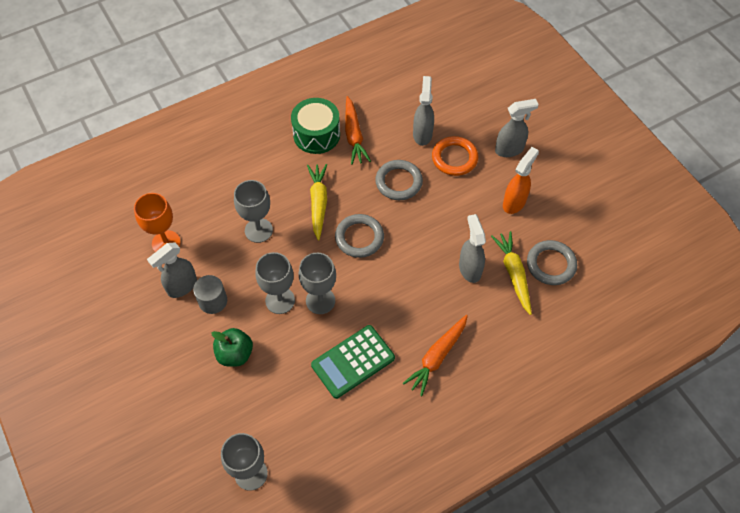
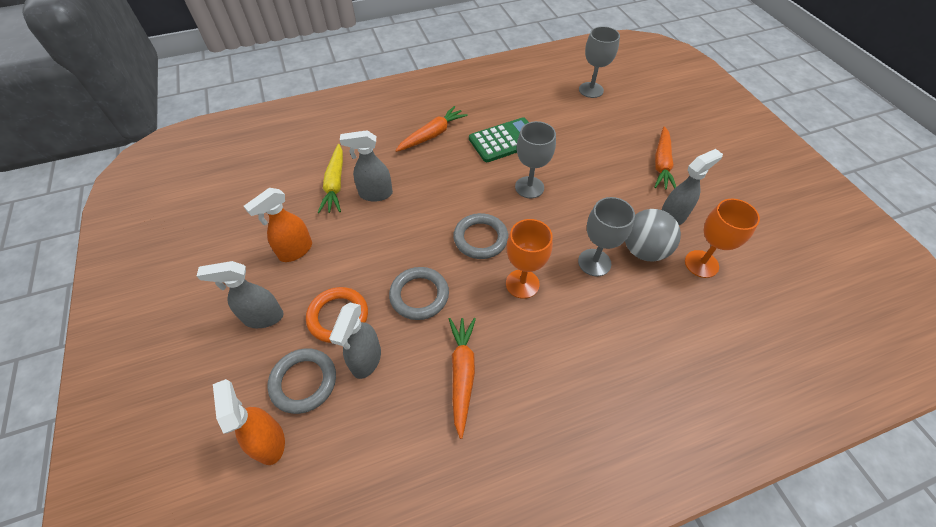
camera: 170 degrees left, 5 degrees down
grey cylinder [193,275,227,314] -> none
green apple [211,328,253,367] -> none
grey goblet [255,252,295,314] -> none
green drum [291,98,340,154] -> none
yellow carrot [307,164,327,240] -> orange goblet [506,219,553,299]
grey spray bottle [459,214,486,283] -> grey spray bottle turned 90 degrees clockwise [340,130,393,201]
grey ring [527,240,577,285] -> grey ring moved to [267,348,336,414]
none -> orange spray bottle [213,379,285,465]
none -> grey ball [625,209,681,261]
none -> orange carrot [654,126,676,190]

